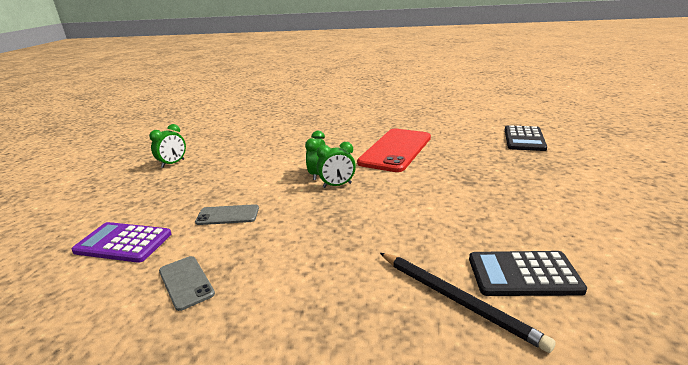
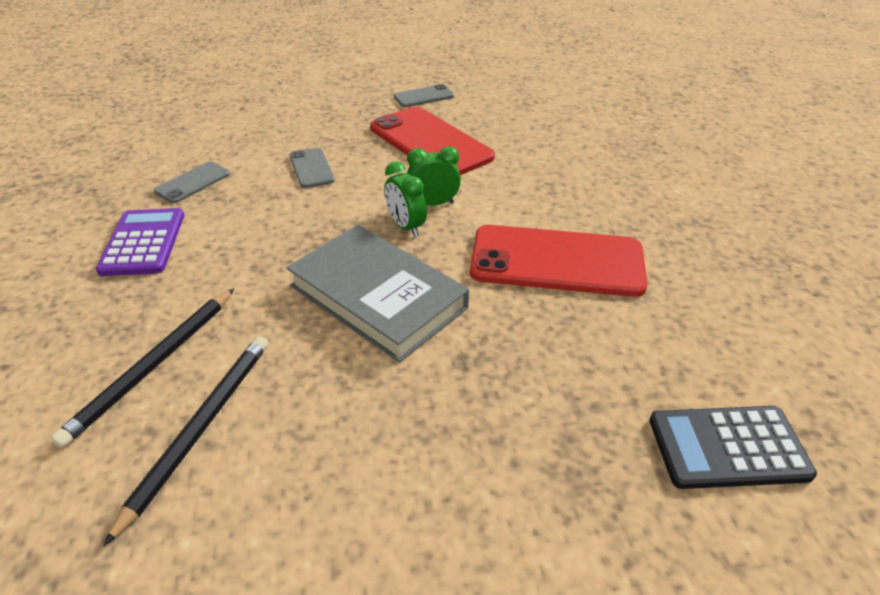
camera: 70 degrees right, 15 degrees up
purple calculator [72,222,171,263] -> purple calculator moved to [96,208,184,276]
green clock [149,124,186,168] -> grey phone [394,84,454,107]
black calculator [469,251,587,296] -> black pencil [104,336,268,546]
none -> grey book [286,225,469,363]
none -> red phone [370,106,495,175]

